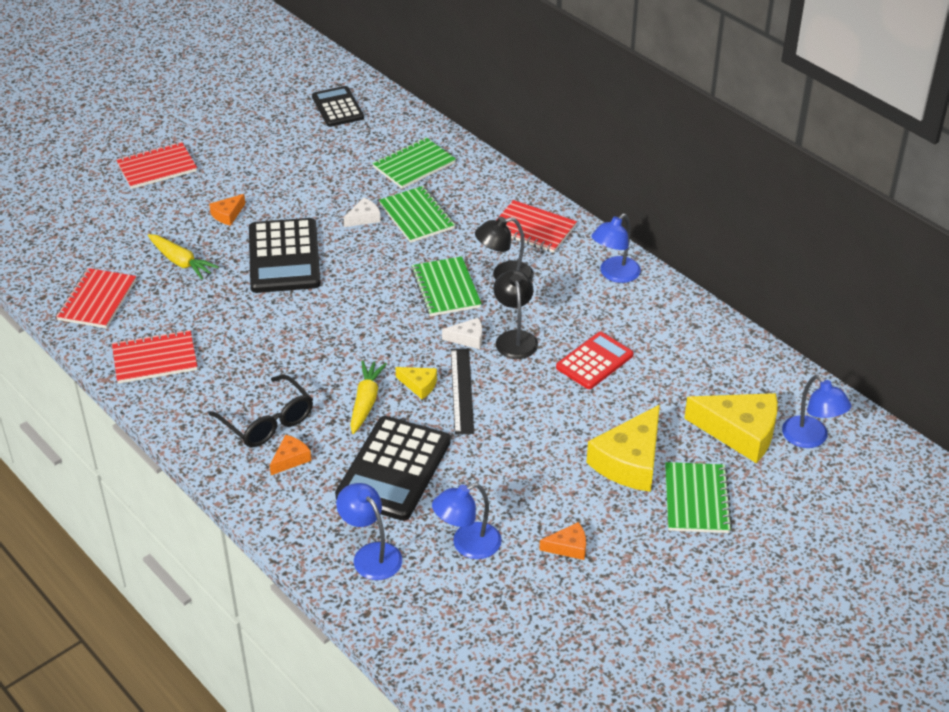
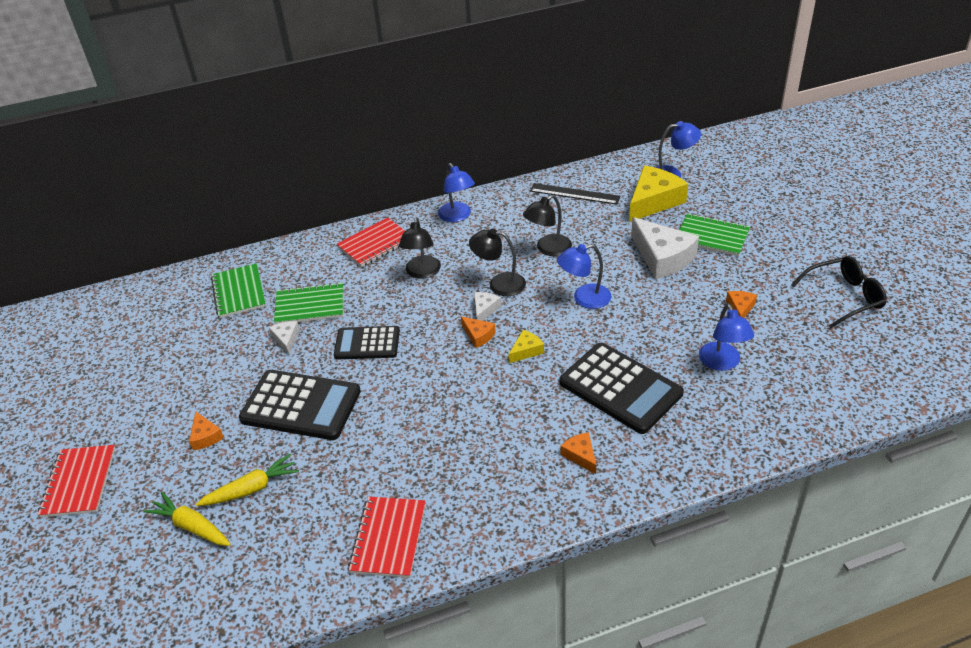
camera: 65 degrees left, 0 degrees up
red notebook [56,268,136,328] -> none
black glasses [209,375,313,447] -> black glasses moved to [792,256,887,328]
black calculator [312,86,364,127] -> black calculator moved to [334,326,400,360]
blue lamp [336,483,402,580] -> blue lamp moved to [557,244,611,309]
yellow carrot [350,361,387,434] -> yellow carrot moved to [143,492,231,546]
green notebook [411,256,482,316] -> none
black ruler [451,348,474,435] -> black ruler moved to [530,183,620,205]
red calculator [556,332,634,389] -> black lamp [523,195,572,256]
yellow cheese [587,405,660,492] -> white cheese [631,217,699,279]
none -> orange cheese [461,316,496,348]

